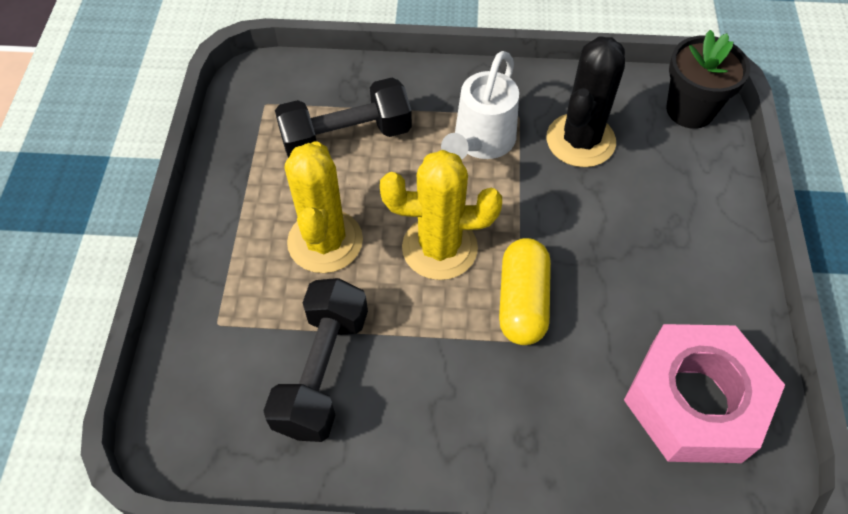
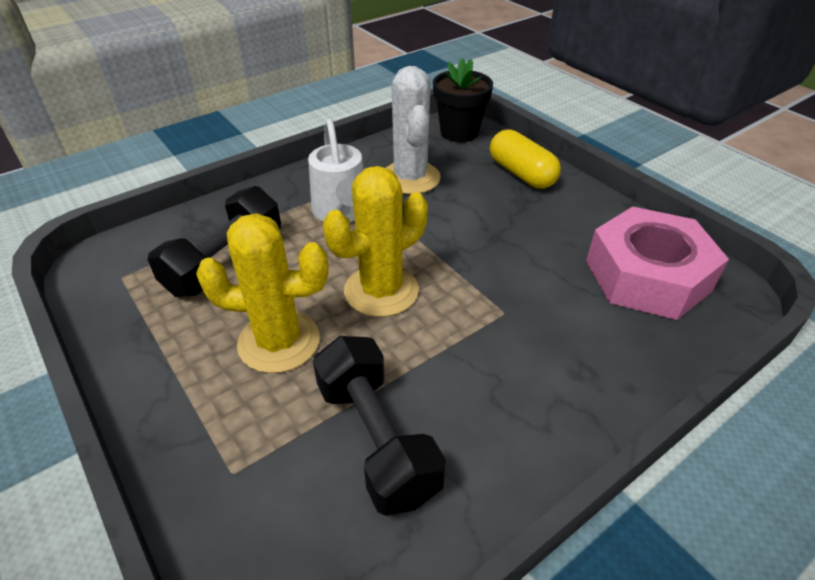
camera: 40 degrees left, 15 degrees down
yellow cactus [285,141,363,273] -> yellow cactus turned 45 degrees counterclockwise [196,213,328,373]
yellow capsule [499,238,551,345] -> yellow capsule moved to [490,129,561,189]
black cactus [546,36,625,167] -> white cactus [386,66,441,194]

